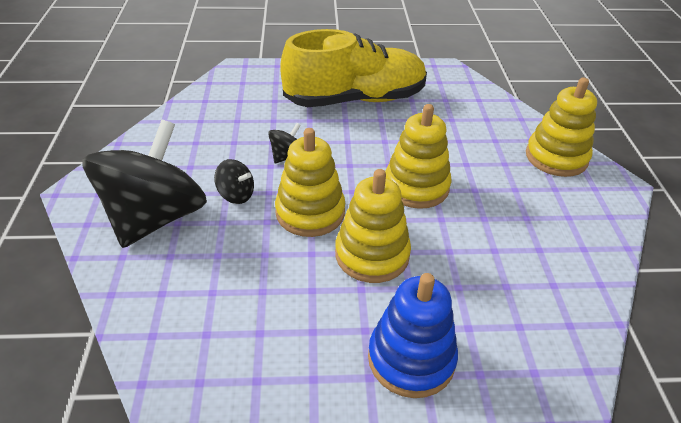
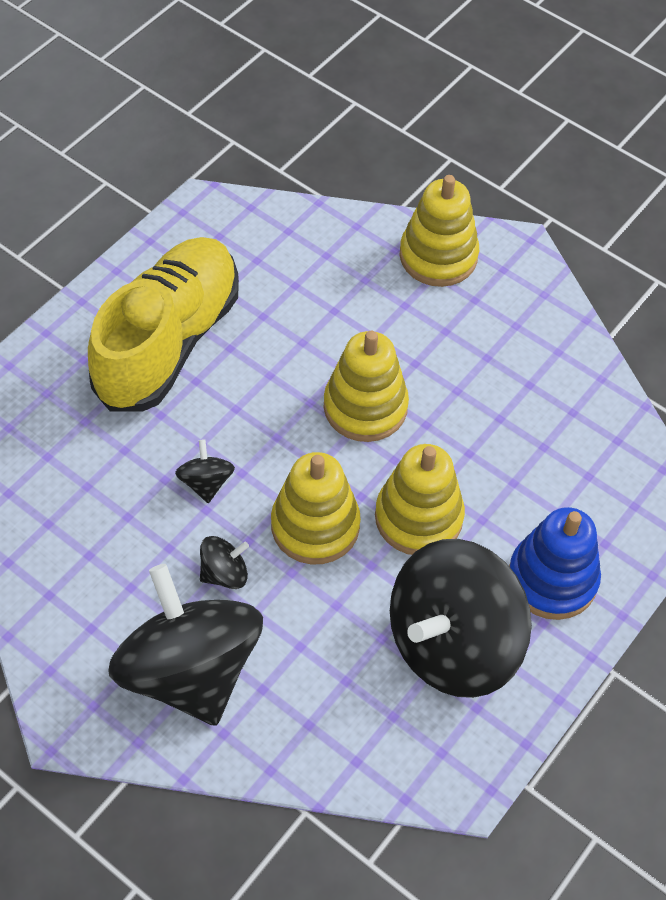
camera: 50 degrees left, 15 degrees up
none -> black spinning top [390,539,532,698]

